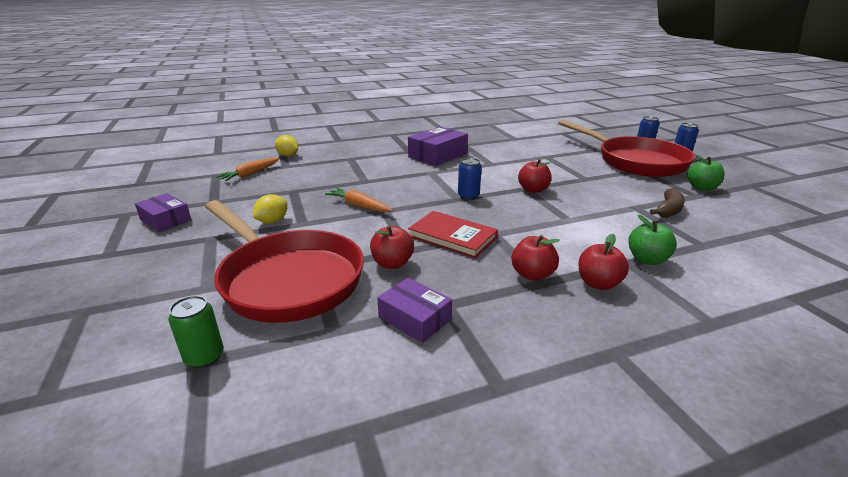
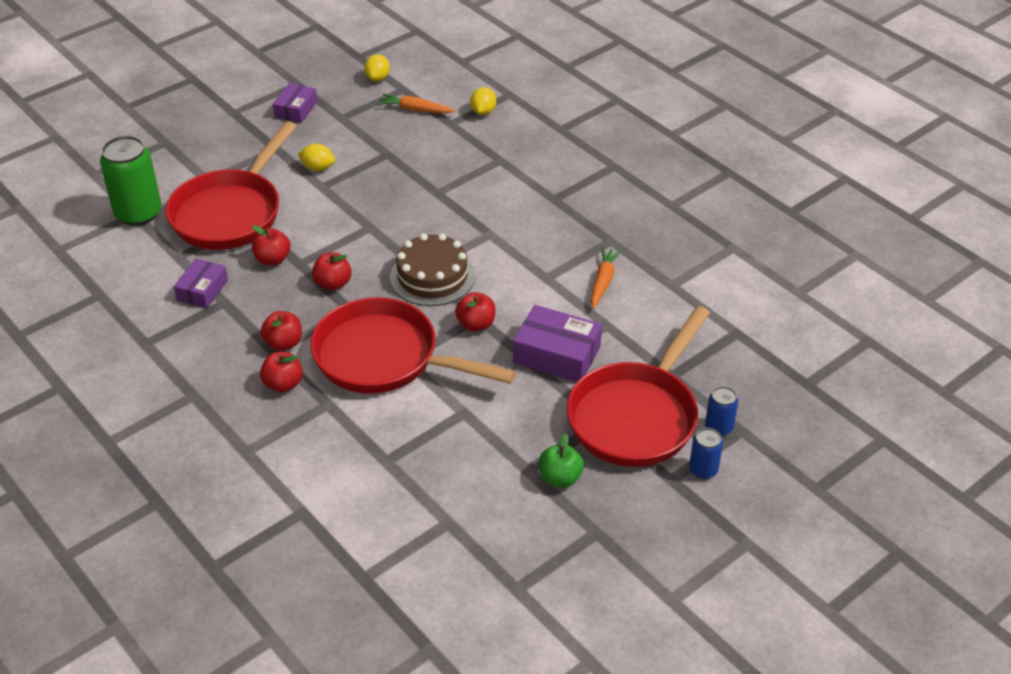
camera: 70 degrees right, 15 degrees up
green can [168,296,224,368] -> green can [100,136,162,226], size x1.96
orange carrot [325,188,393,212] -> orange carrot moved to [591,247,622,309]
purple box [408,127,468,166] -> purple box moved to [513,305,602,382]
red book [408,211,498,258] -> red apple [312,252,352,290]
blue can [458,158,482,200] -> brown cake [390,233,475,306]
green apple [628,215,677,265] -> none
brown banana [650,188,685,218] -> none
none -> red pan [310,297,516,394]
none -> yellow lemon [364,54,390,81]

